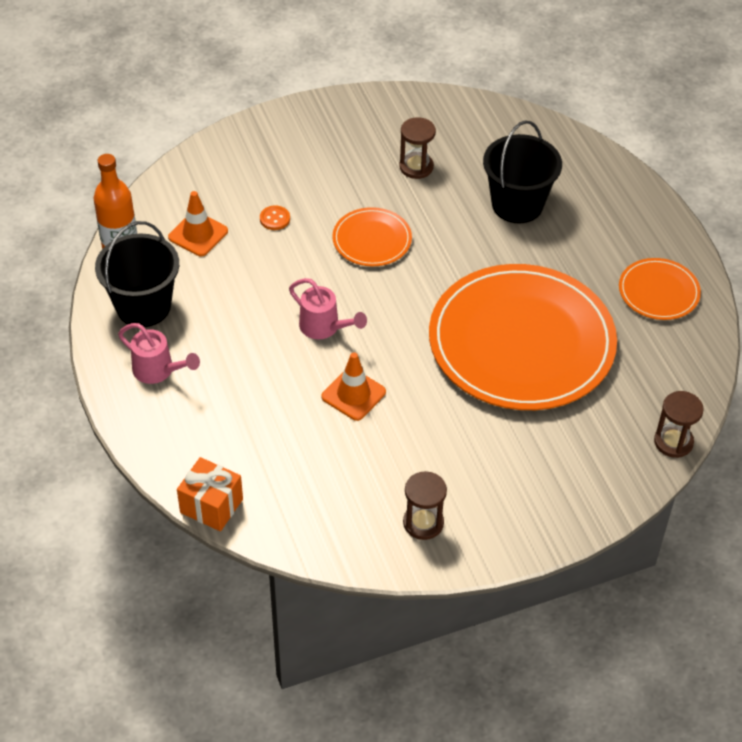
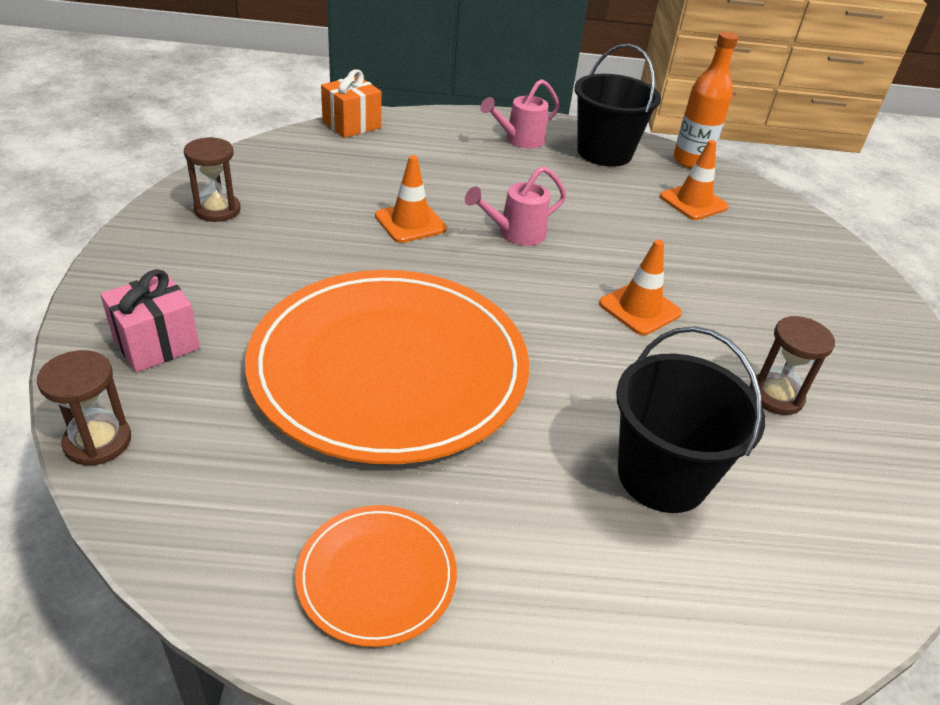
camera: 110 degrees right, 10 degrees down
orange button [260,205,290,230] -> none
orange plate [332,207,412,266] -> orange traffic cone [599,240,682,335]
none -> pink gift [100,269,200,373]

